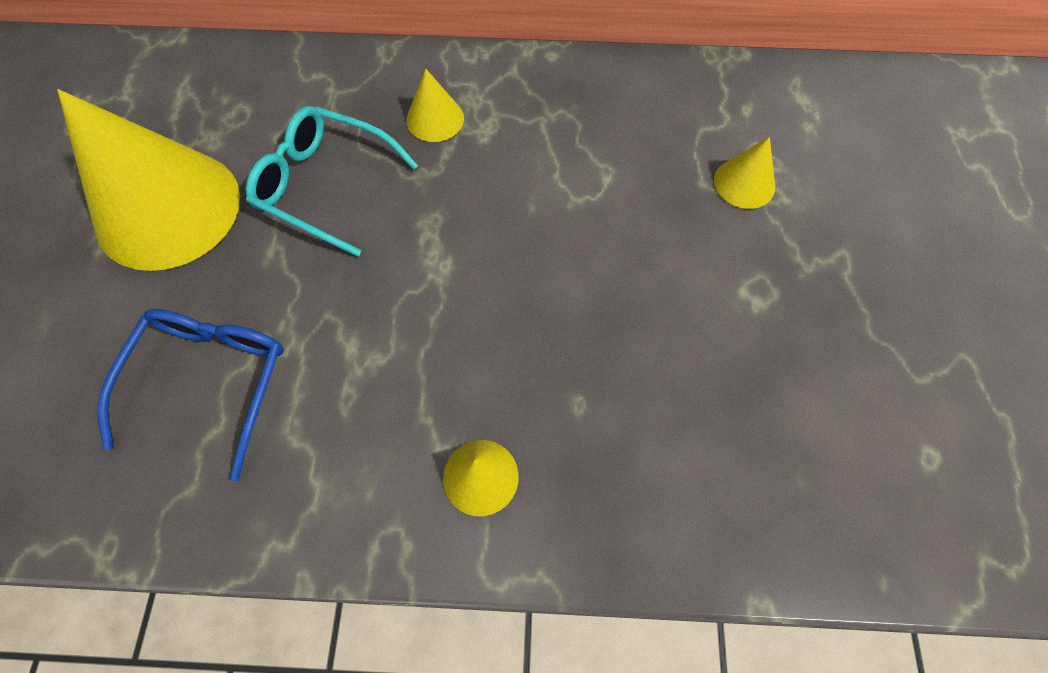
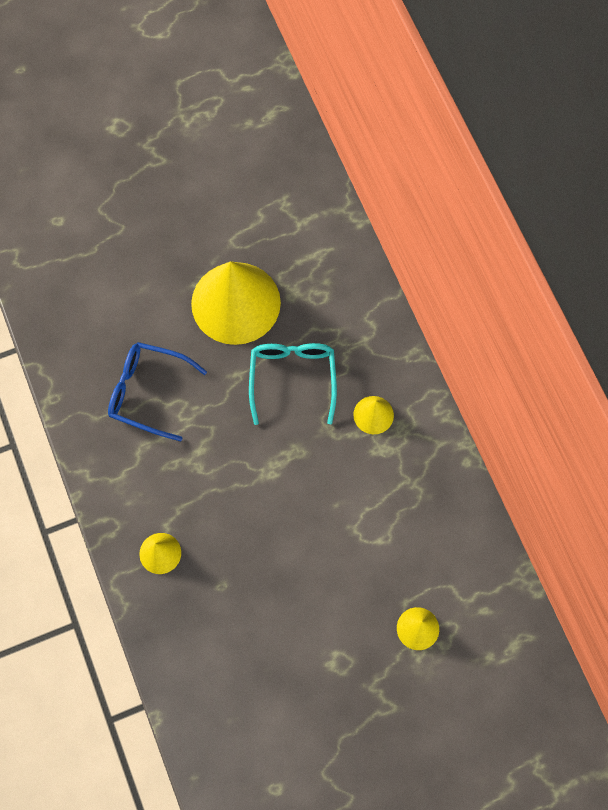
camera: 65 degrees right, 5 degrees up
blue glasses [97,309,284,482] -> blue glasses turned 150 degrees counterclockwise [108,342,207,442]

